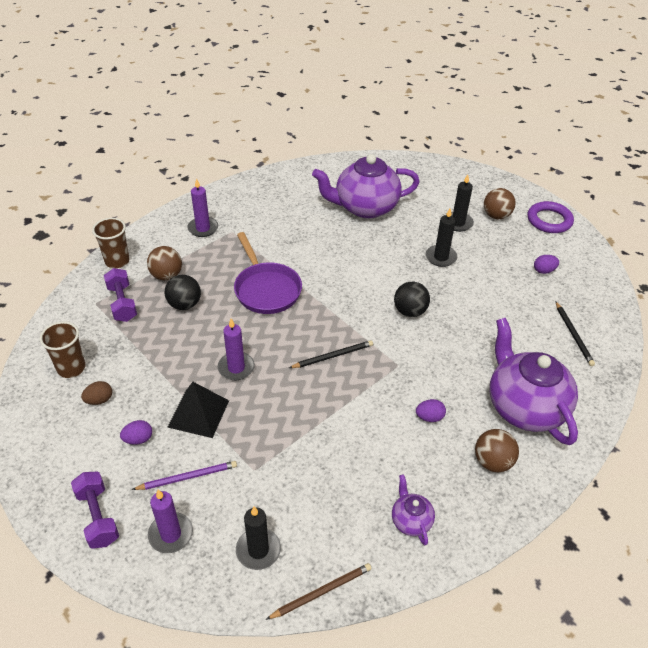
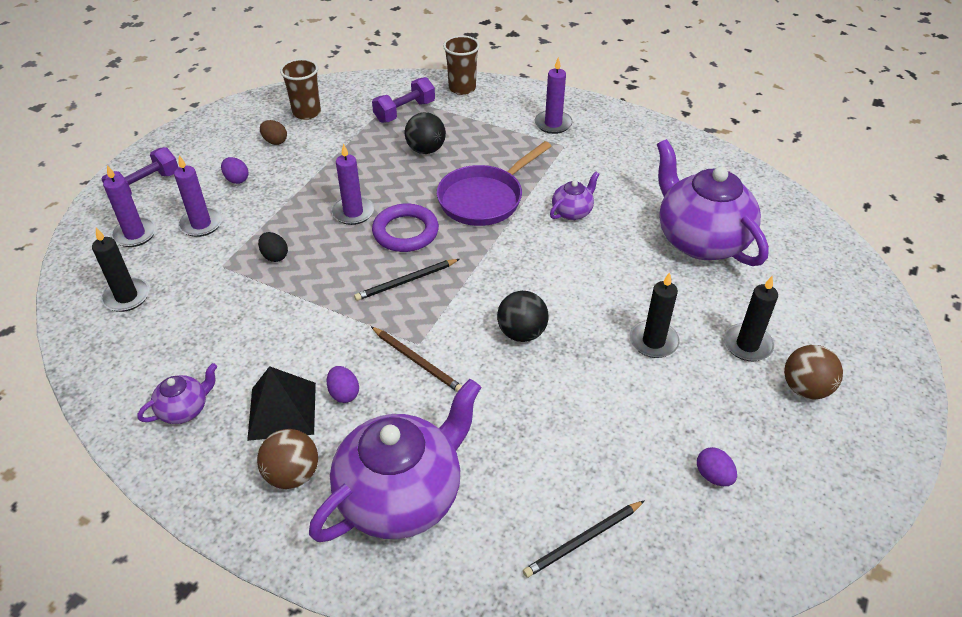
camera: 70 degrees right, 0 degrees up
purple pencil [132,461,237,490] -> purple candle [174,155,222,237]
brown ball [147,246,182,280] -> none
black pyramid [168,382,229,438] -> black pyramid moved to [247,366,316,441]
brown pencil [266,563,372,620] -> brown pencil moved to [371,327,462,392]
black pencil [289,340,373,368] -> black pencil turned 105 degrees clockwise [354,259,460,301]
purple ring [528,201,574,233] -> purple ring moved to [372,204,439,252]
none -> black egg [258,232,288,262]
none -> purple teapot [550,172,599,220]

